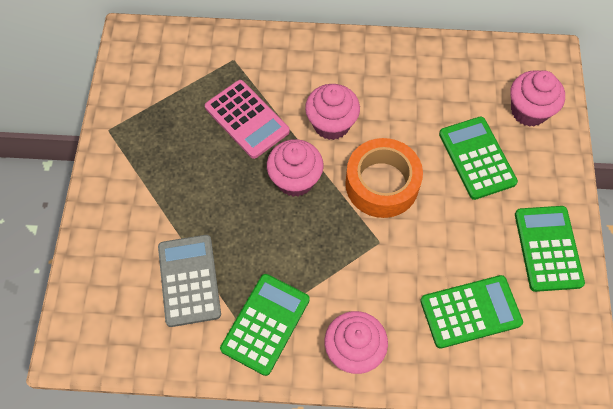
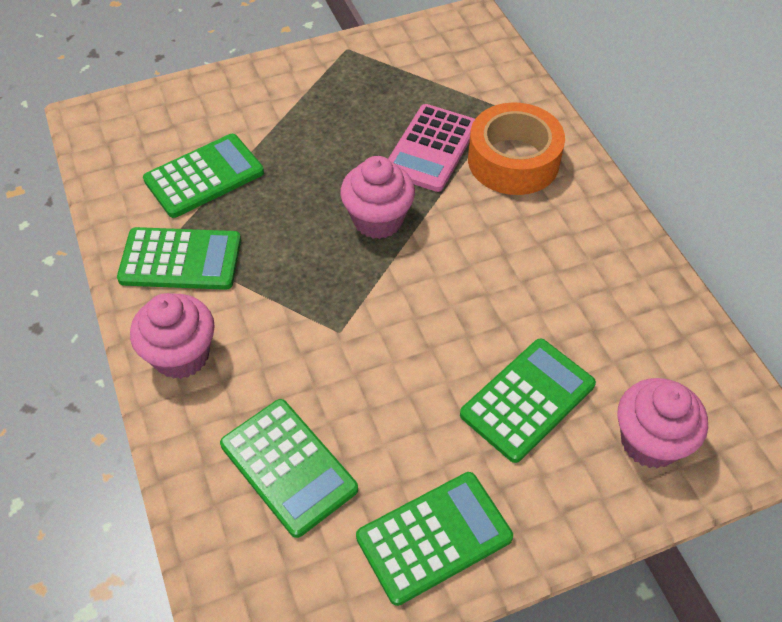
camera: 65 degrees right, 10 degrees down
grey calculator [158,235,221,327] -> green calculator [143,134,264,218]
pink cupcake [305,84,360,140] -> none
orange tape [345,138,423,218] -> orange tape moved to [468,102,565,195]

